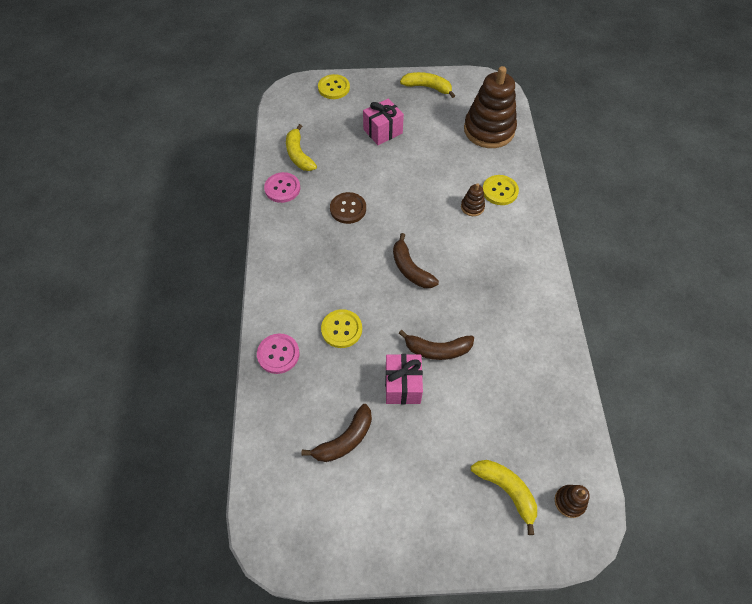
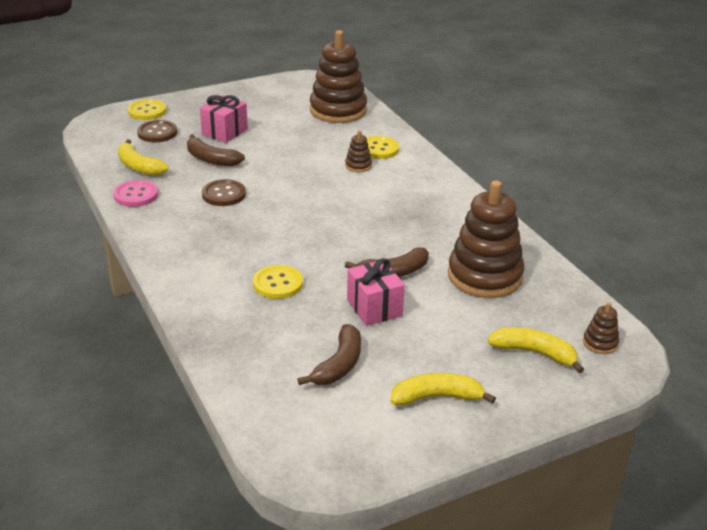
camera: 25 degrees left, 25 degrees down
pink button [257,334,300,374] -> none
brown banana [393,233,439,288] -> brown banana moved to [187,134,245,166]
yellow banana [400,72,455,98] -> yellow banana moved to [391,373,496,406]
none -> brown button [137,120,177,142]
none -> brown stacking toy [448,180,525,298]

